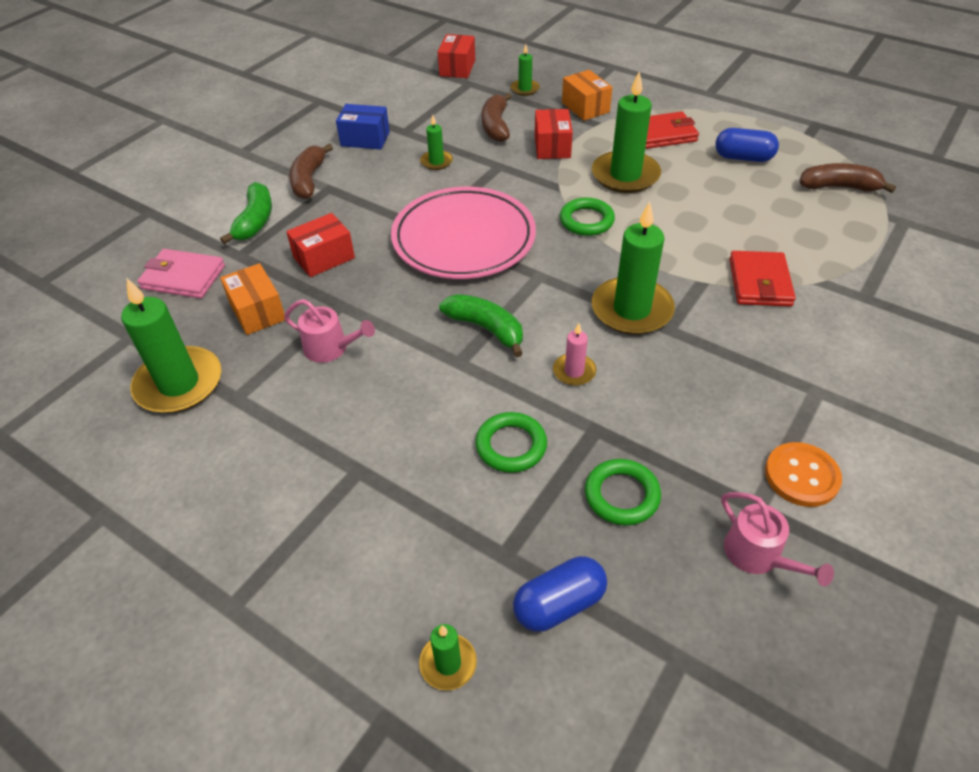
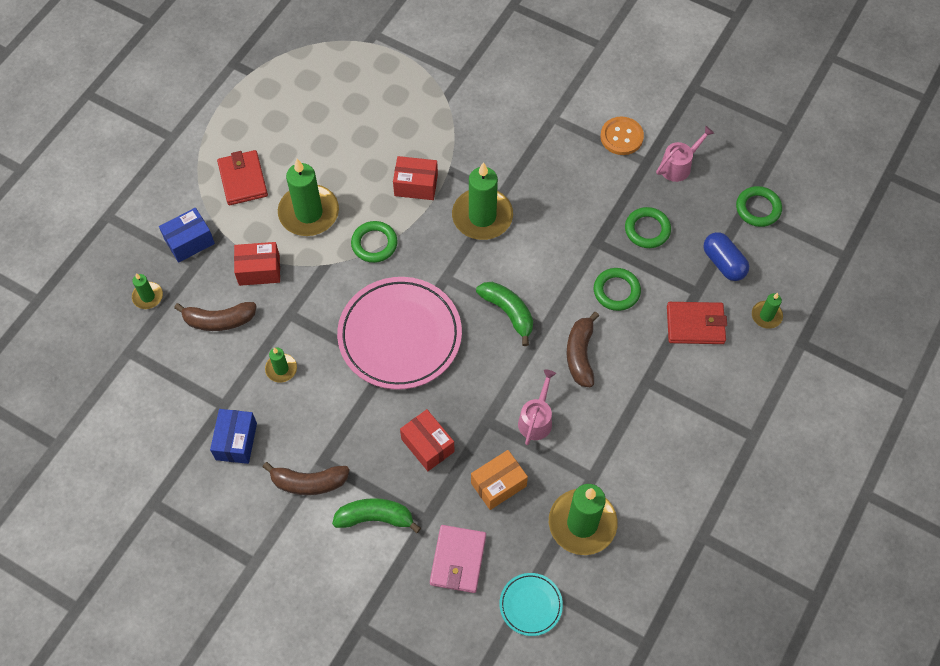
camera: 95 degrees left, 15 degrees up
red box [438,34,475,78] -> red box moved to [393,156,438,200]
green banana [439,294,523,357] -> green banana turned 105 degrees clockwise [476,282,533,346]
pink candle [553,323,596,386] -> none
orange box [562,70,613,121] -> blue box [159,208,215,263]
blue capsule [715,128,779,162] -> none
red wallet [729,251,796,307] -> red wallet moved to [667,302,727,344]
brown banana [800,163,896,193] -> brown banana moved to [567,312,599,387]
none -> turquoise plate [499,573,563,636]
none -> green ring [736,186,782,227]

